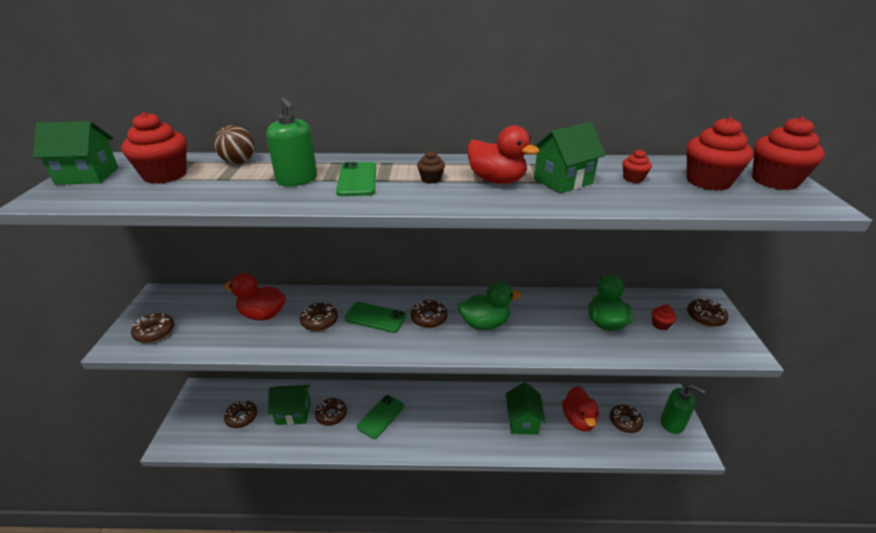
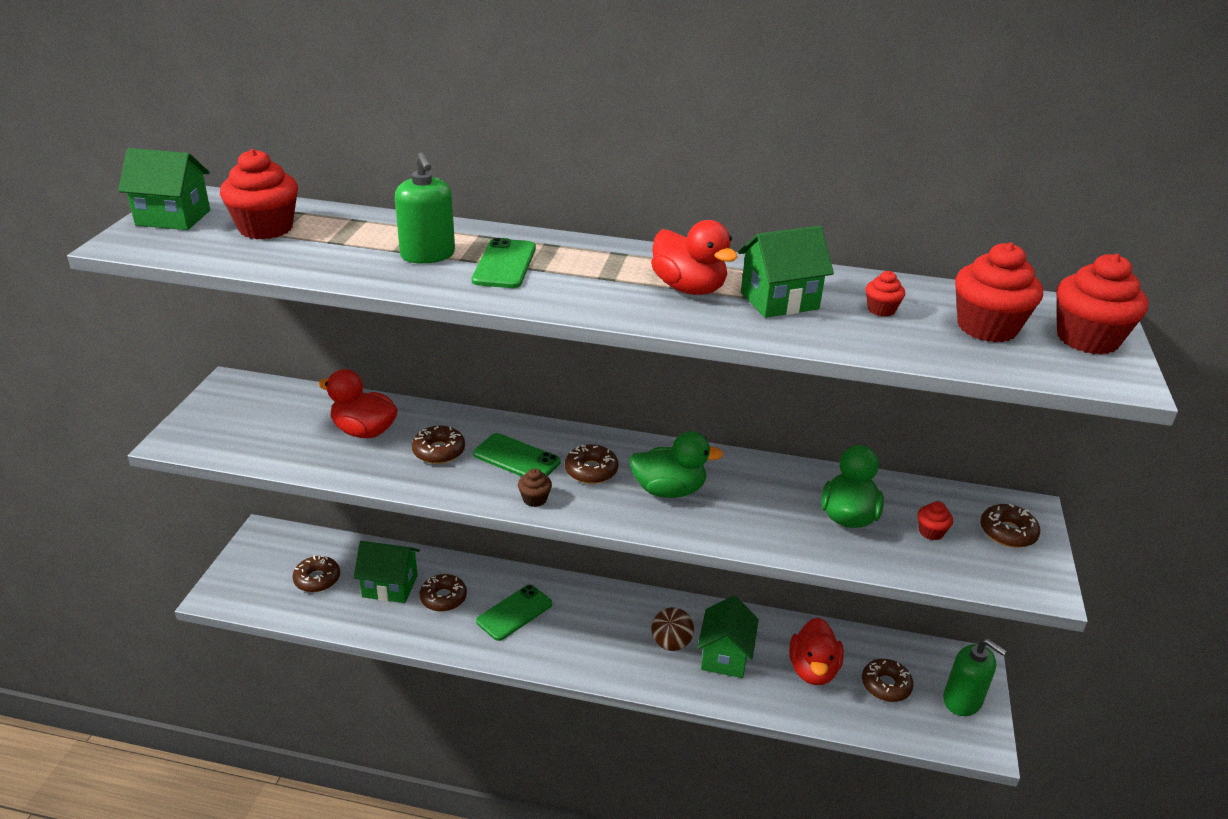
camera: 10 degrees right, 0 degrees up
brown donut [131,313,174,343] -> none
brown ball [214,125,255,164] -> brown ball moved to [651,607,694,651]
brown cupcake [417,150,445,184] -> brown cupcake moved to [518,468,552,507]

